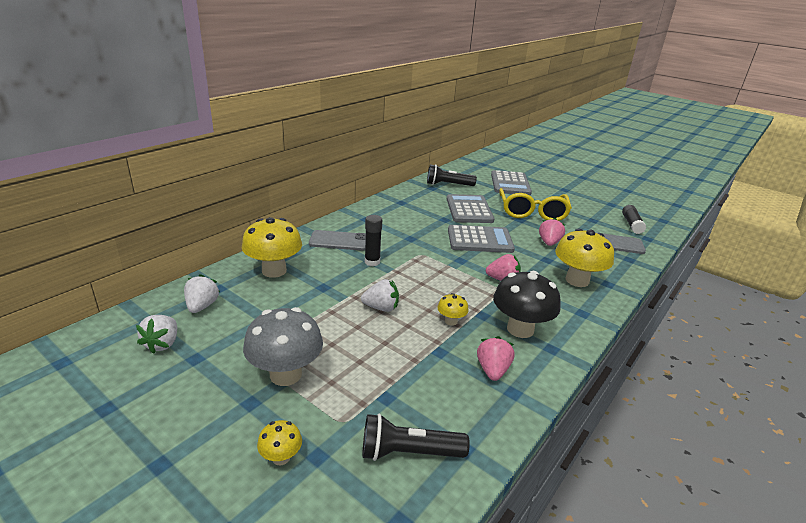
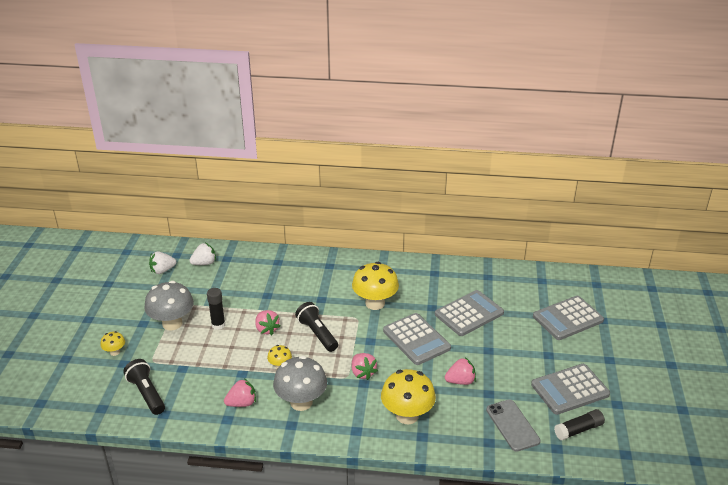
camera: 60 degrees right, 5 degrees up
yellow mushroom [242,217,302,278] -> yellow mushroom moved to [352,262,399,310]
grey phone [309,230,366,251] -> none
white strawberry [361,279,399,312] -> pink strawberry [255,310,280,335]
black glue stick [365,215,382,266] -> black glue stick moved to [207,288,225,330]
black flashlight [427,164,477,186] -> black flashlight moved to [295,302,338,352]
black mushroom [493,271,561,338] -> grey mushroom [273,356,327,411]
yellow glasses [499,188,572,221] -> none
none -> grey calculator [531,364,610,415]

